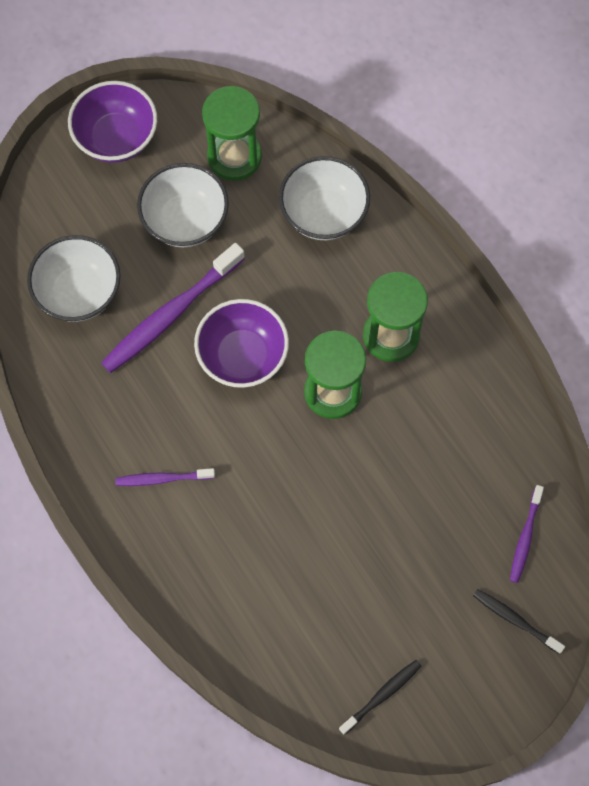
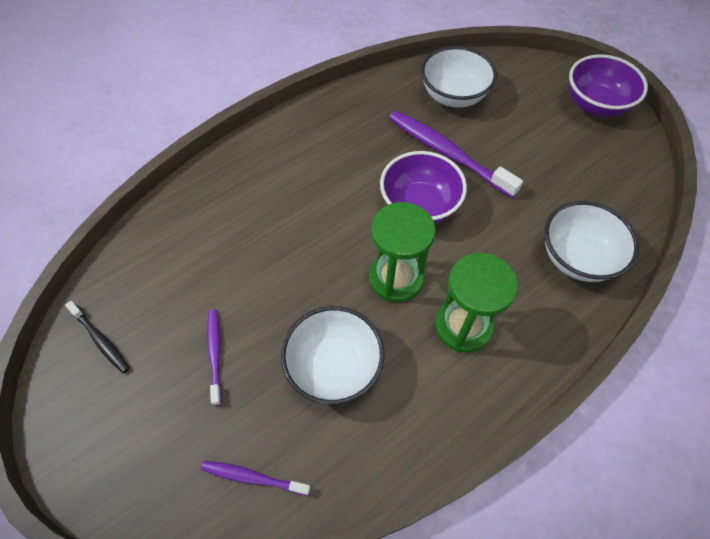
camera: 85 degrees right, 10 degrees down
purple toothbrush [115,468,215,486] -> purple toothbrush moved to [207,309,222,406]
white bowl [137,163,229,247] -> white bowl moved to [281,306,384,405]
green hourglass [202,86,262,181] -> none
black toothbrush [473,589,565,654] -> none

